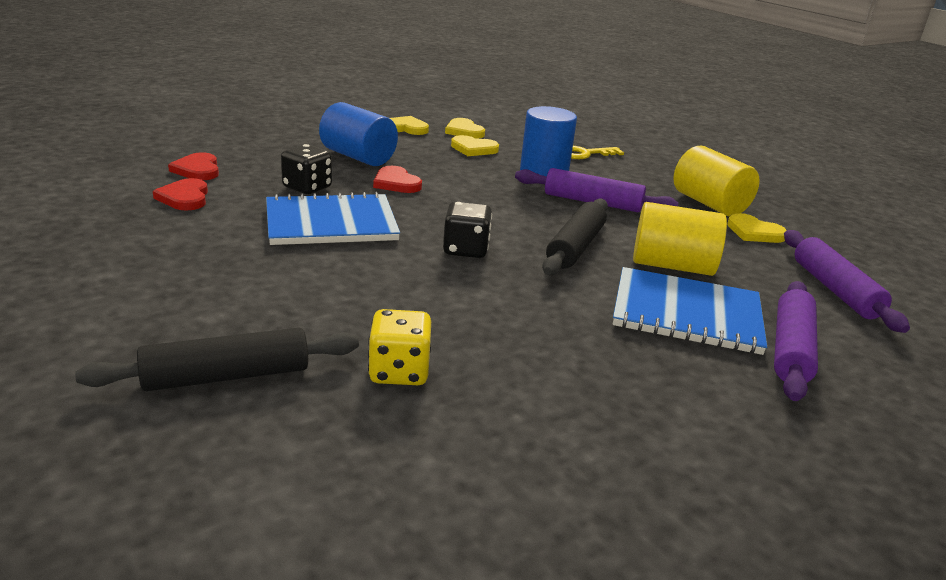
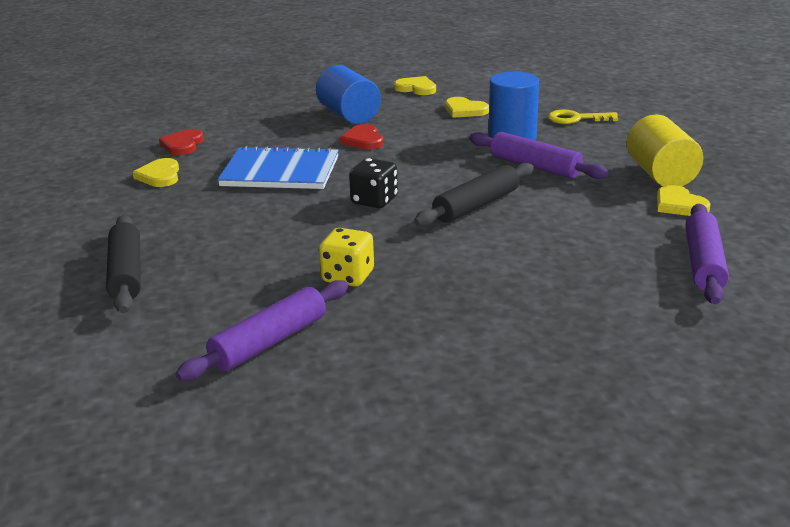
camera: 25 degrees right, 0 degrees up
black rolling pin [75,328,359,391] -> black rolling pin turned 75 degrees clockwise [106,215,141,313]
red heart [168,152,219,181] -> none
black dice [281,144,332,194] -> none
yellow dice [368,309,431,385] -> yellow dice moved to [319,228,374,287]
yellow heart [445,118,485,139] -> yellow heart moved to [133,158,179,187]
blue notebook [613,267,767,355] -> none
yellow cylinder [633,202,727,276] -> none
purple rolling pin [774,281,818,401] -> purple rolling pin moved to [176,280,348,381]

